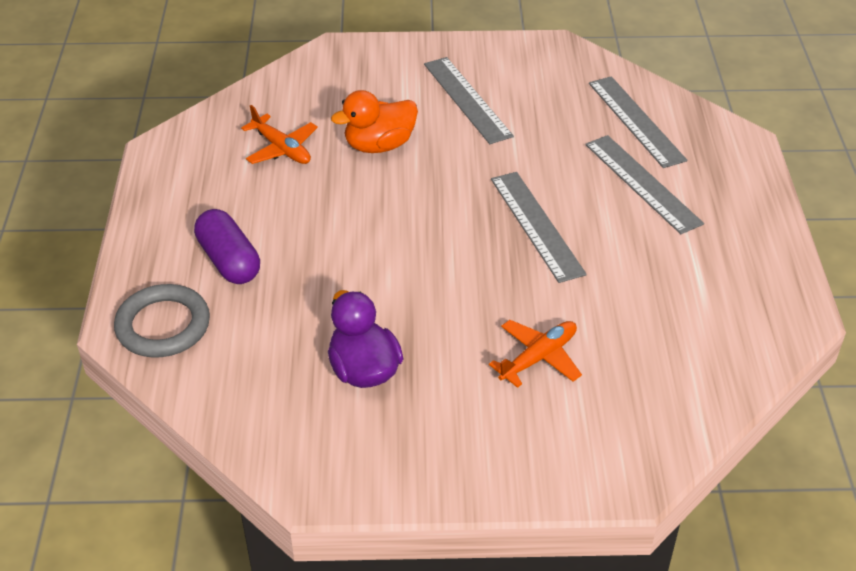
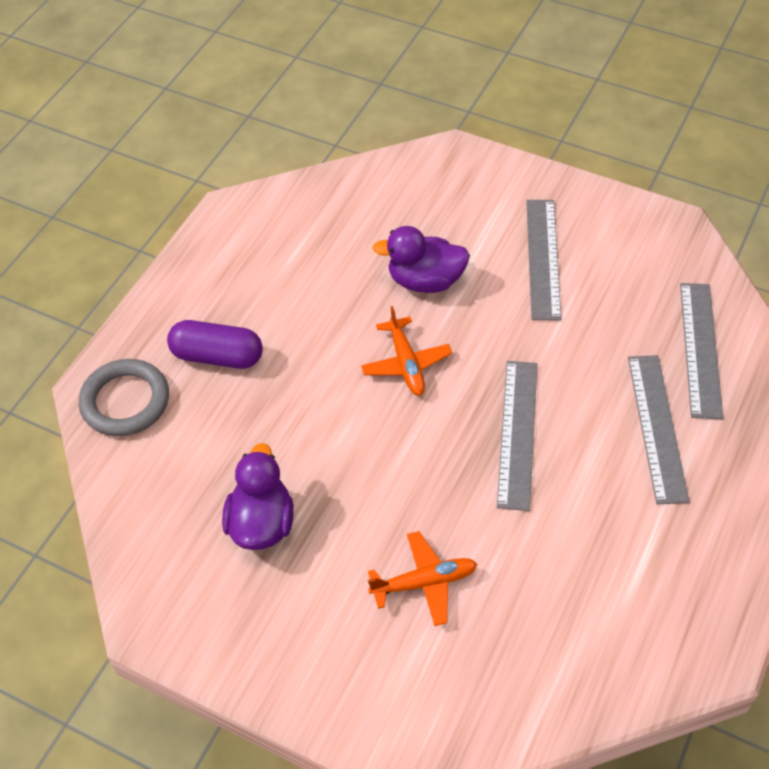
camera: 30 degrees right, 10 degrees up
purple capsule [194,209,260,284] -> purple capsule turned 75 degrees counterclockwise [167,320,263,369]
orange plane [241,105,318,164] -> orange plane moved to [361,306,452,395]
orange duck [331,90,418,153] -> purple duck [373,226,470,293]

